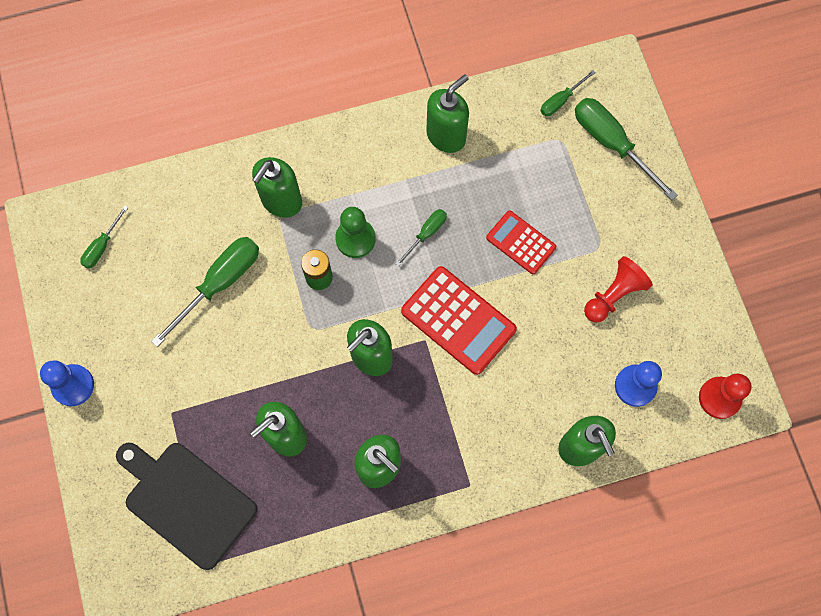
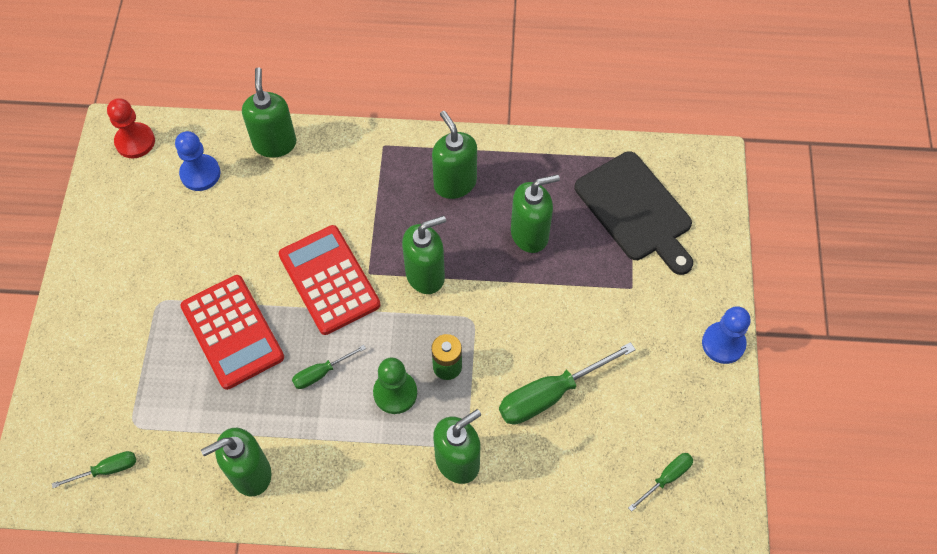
camera: 160 degrees left, 10 degrees down
red calculator [486,211,556,274] -> red calculator [180,275,284,390], size x1.62
green screwdriver [575,98,678,200] -> none
red pawn [584,256,653,323] -> none

